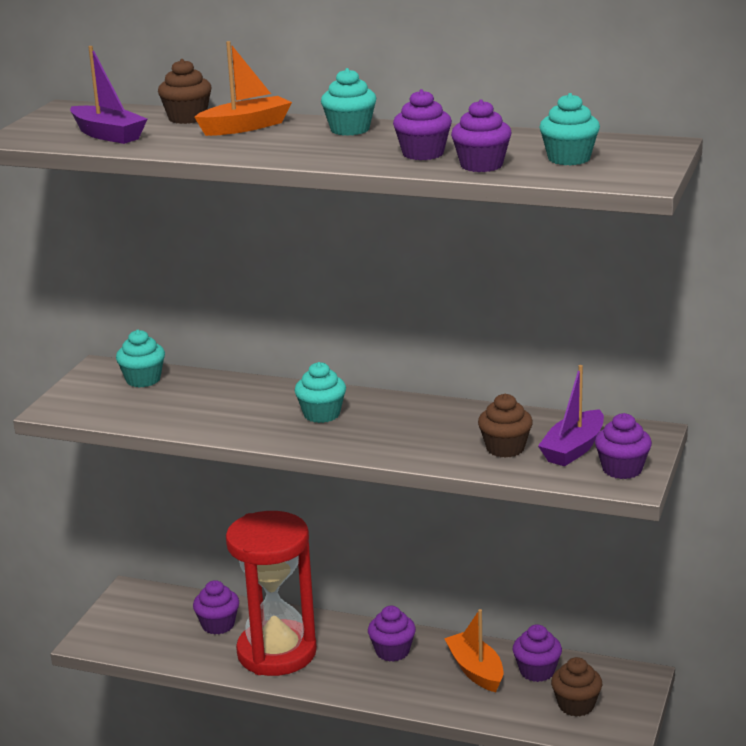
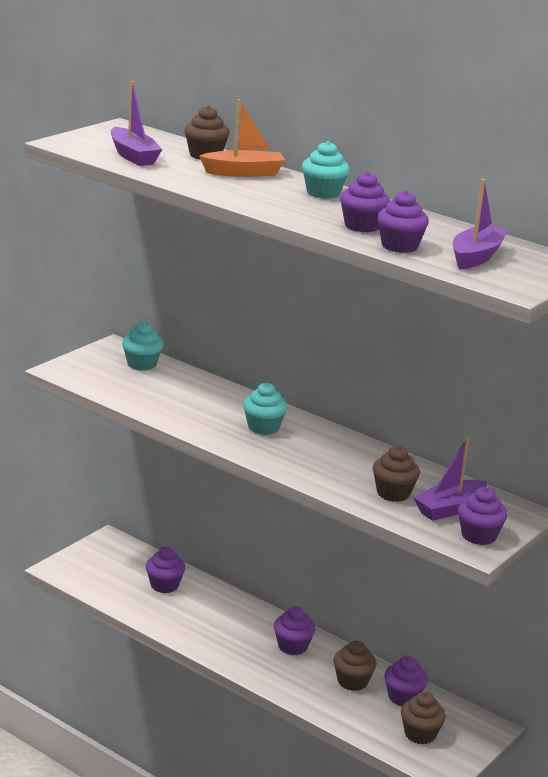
camera: 15 degrees right, 0 degrees up
red hourglass [226,511,317,676] -> none
orange boat [444,609,503,692] -> brown cupcake [333,640,377,691]
turquoise cupcake [539,93,600,166] -> purple boat [453,179,509,269]

